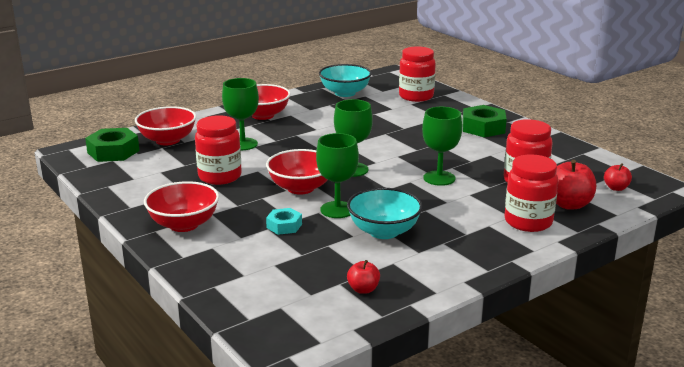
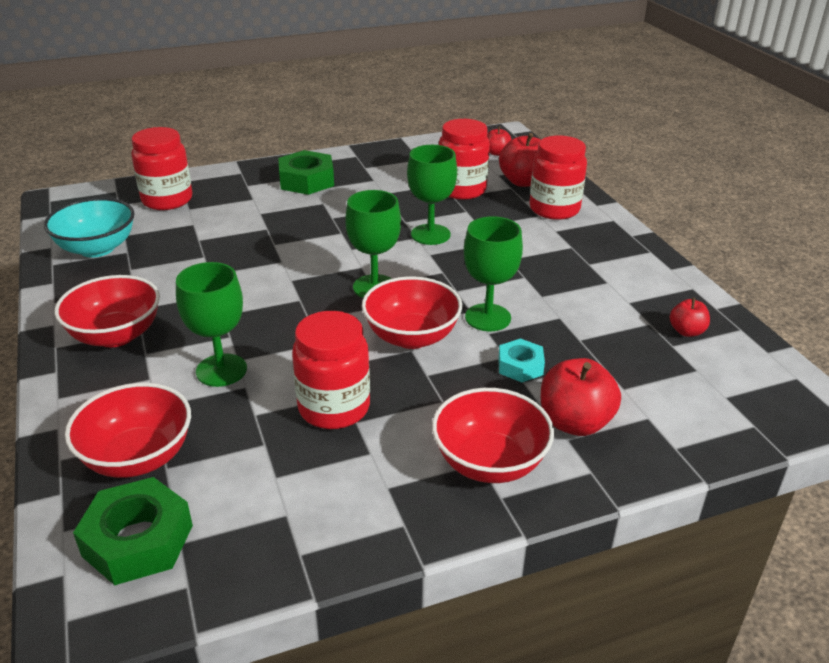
camera: 75 degrees left, 10 degrees up
turquoise bowl [347,188,423,239] -> none
none -> red apple [541,358,621,436]

